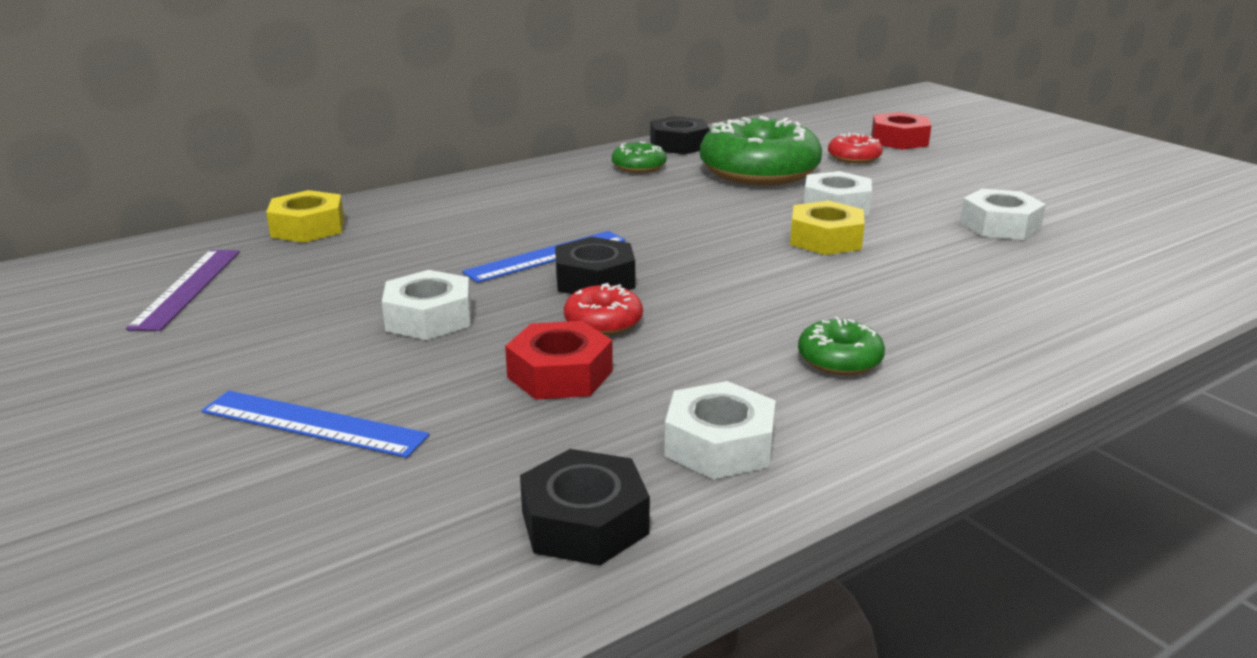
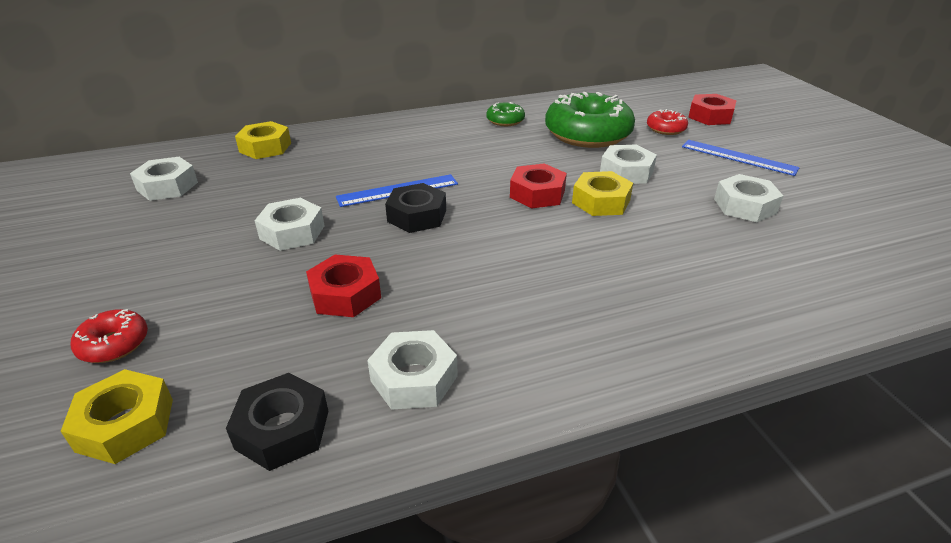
camera: 15 degrees right, 10 degrees up
purple ruler [126,250,240,331] -> white nut [130,157,198,201]
blue ruler [201,391,429,458] -> blue ruler moved to [682,140,800,176]
red donut [564,283,643,335] -> red donut moved to [71,309,148,363]
black nut [650,116,710,154] -> none
green donut [798,317,885,375] -> none
none -> yellow nut [61,369,173,464]
none -> red nut [510,163,567,209]

